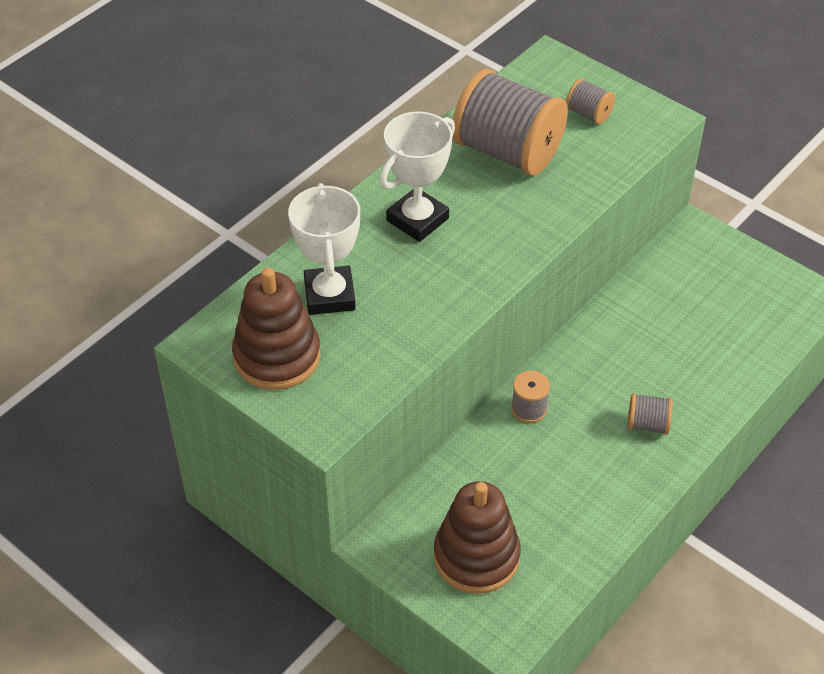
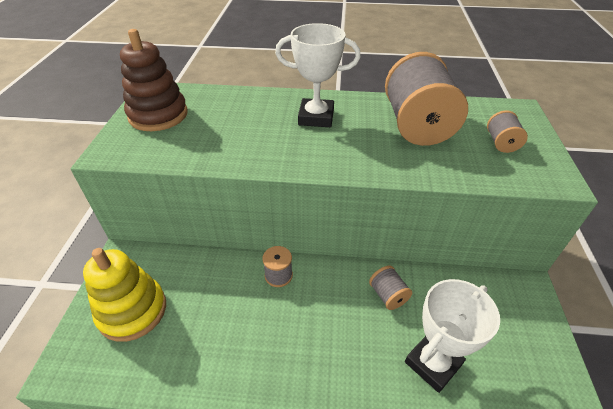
camera: 55 degrees right, 5 degrees down
white trophy [288,183,360,315] -> white trophy moved to [405,279,500,393]
brown stacking toy [434,481,521,594] -> yellow stacking toy [83,248,166,342]
grey spool [628,393,673,435] -> grey spool moved to [369,266,412,310]

